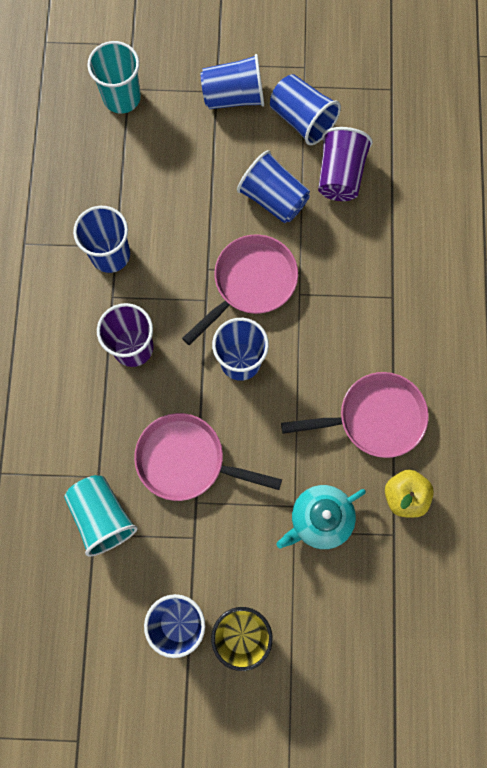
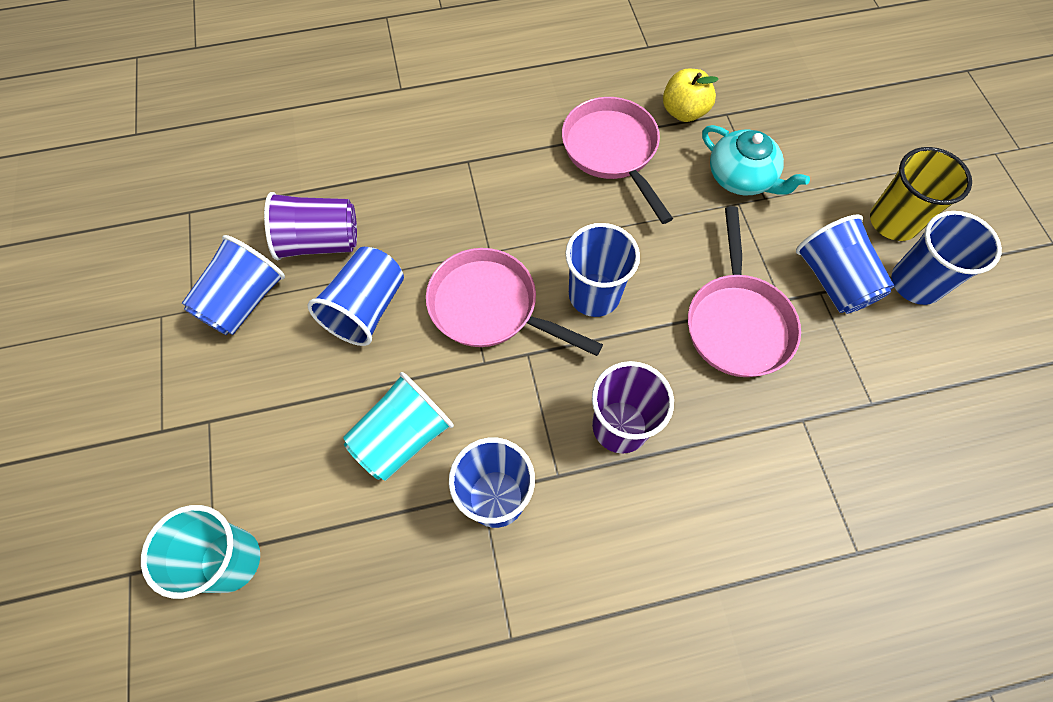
camera: 105 degrees left, 10 degrees down
turquoise cup [64,475,138,556] -> turquoise cup moved to [343,372,454,481]
blue cup [200,54,264,109] -> blue cup moved to [796,214,894,314]

